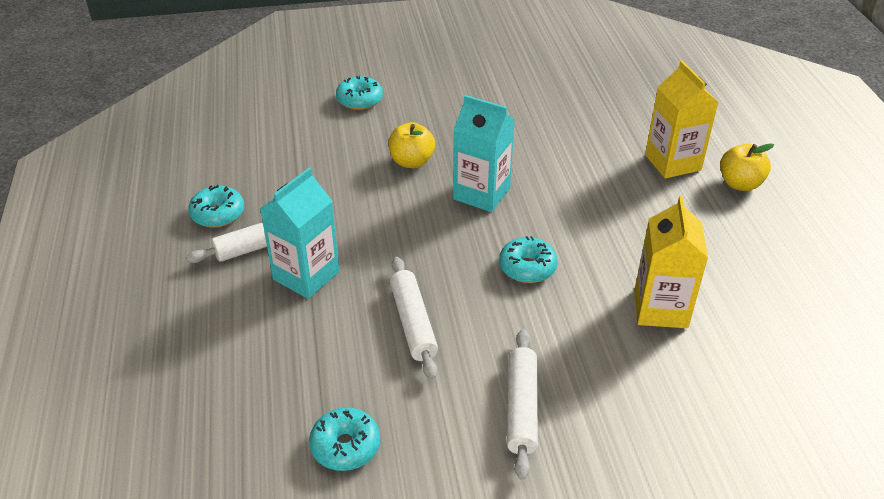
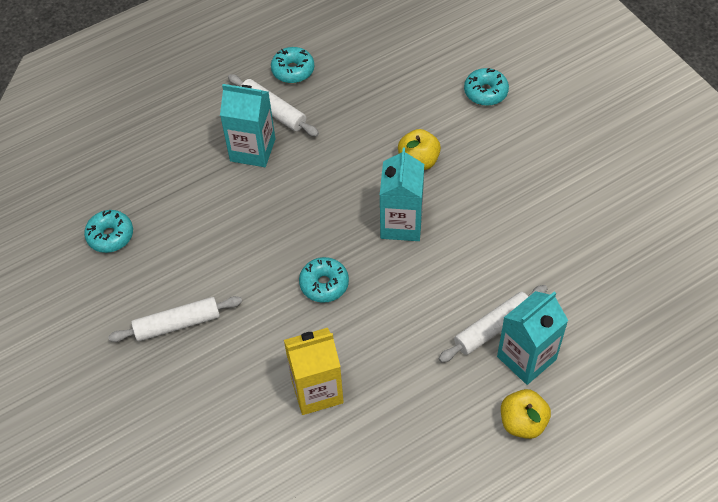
camera: 70 degrees right, 15 degrees up
white rolling pin [390,257,438,380] -> white rolling pin moved to [439,285,548,363]
yellow carton [645,60,719,179] -> turquoise carton [497,291,568,385]

